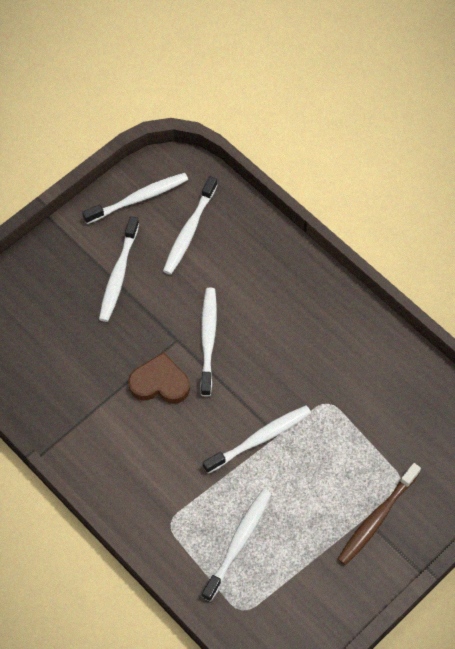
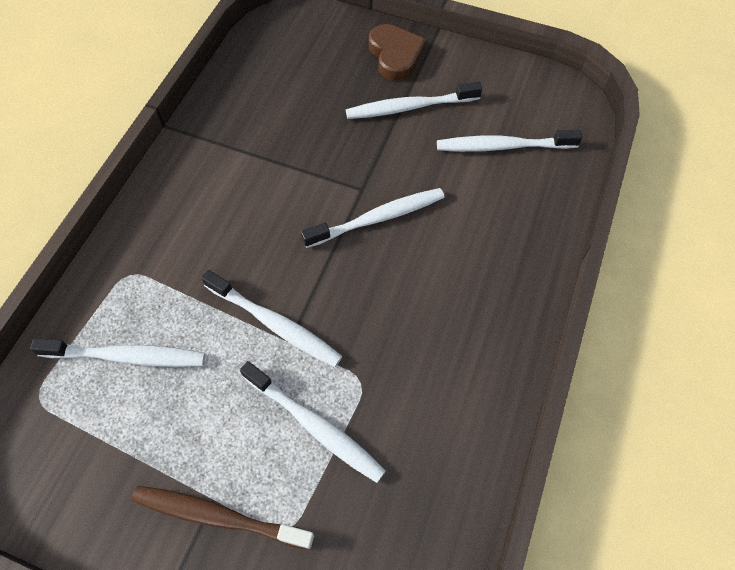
camera: 65 degrees right, 0 degrees up
white toothbrush [82,173,188,224] -> white toothbrush moved to [240,361,386,483]
brown heart [128,352,190,404] -> brown heart moved to [369,24,426,81]

